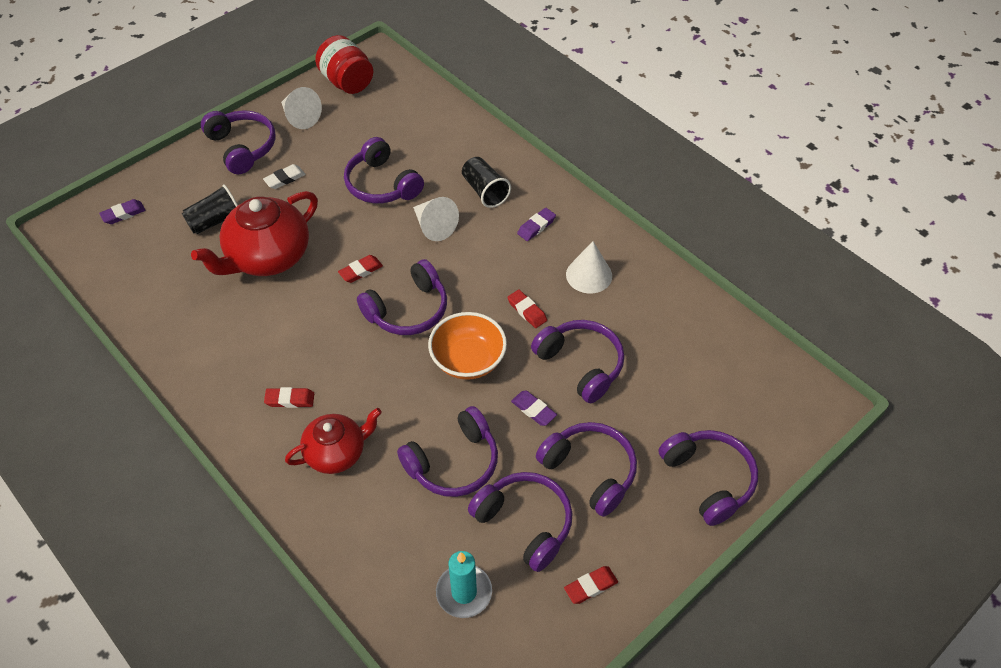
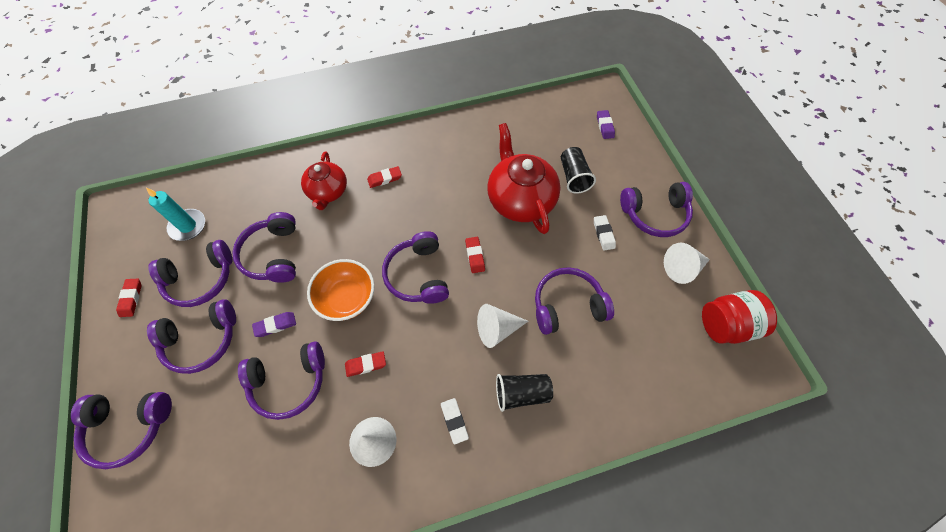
camera: 115 degrees right, 10 degrees up
red eraser [264,387,314,408] -> red eraser turned 45 degrees clockwise [367,166,402,188]
purple eraser [517,208,556,241] -> white eraser [441,398,469,445]

